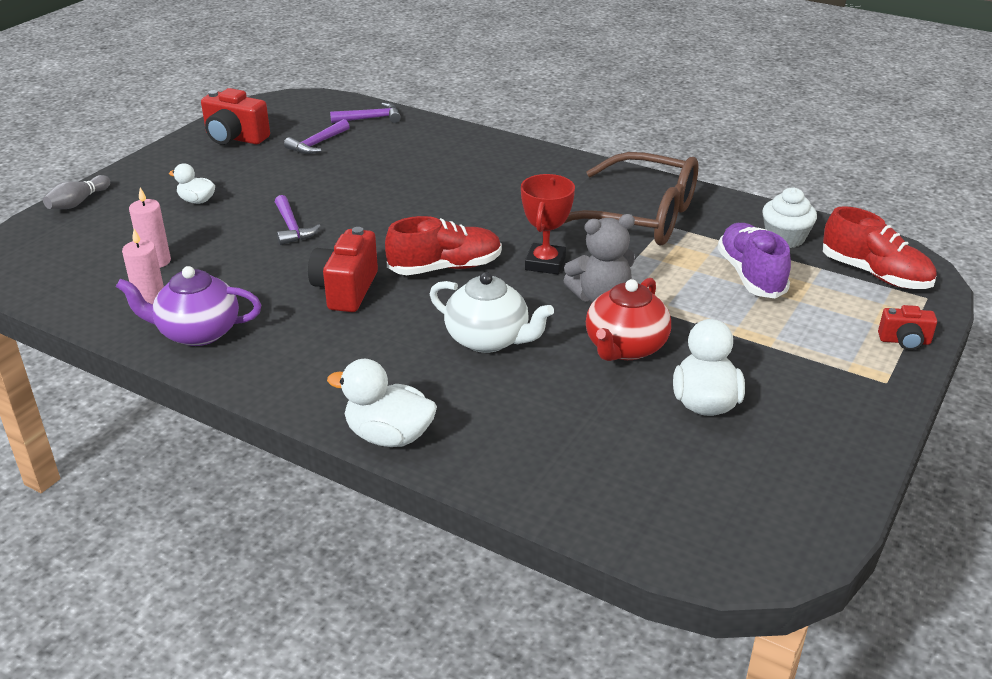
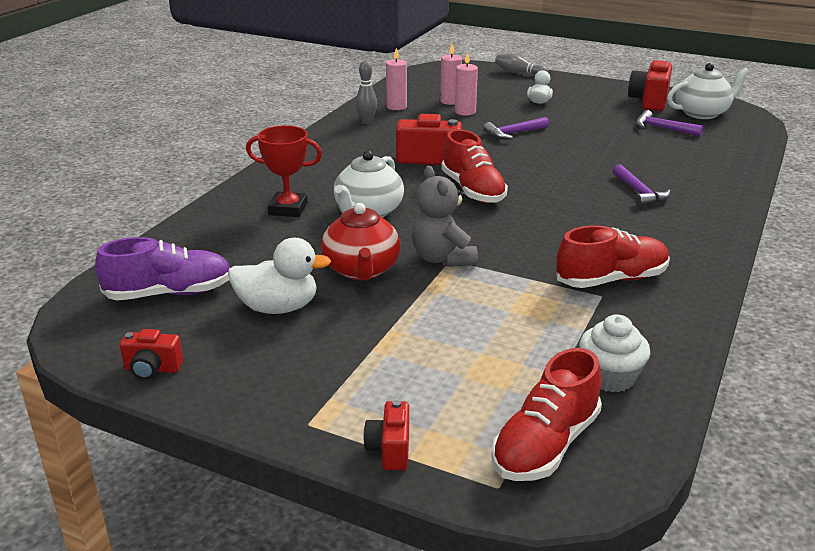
camera: 85 degrees right, 5 degrees down
purple teapot [116,266,261,346] -> grey bowling pin [356,61,377,124]
white duck [327,359,437,447] -> none
purple hammer [330,103,401,123] -> purple hammer moved to [613,164,671,207]
red trophy [521,174,575,274] -> red trophy moved to [246,125,322,217]
brown glasses [564,152,699,246] -> red shoe [556,225,670,288]
red teapot [586,278,671,361] -> red teapot turned 120 degrees counterclockwise [321,203,400,280]
purple shoe [717,223,791,298] -> purple shoe moved to [95,237,230,301]
none -> red camera [120,329,183,380]
none -> pink candle [455,52,478,116]
none -> white teapot [667,63,750,119]

